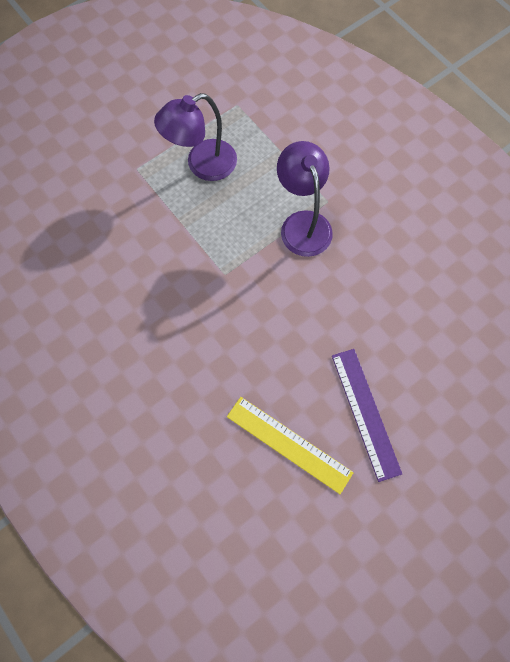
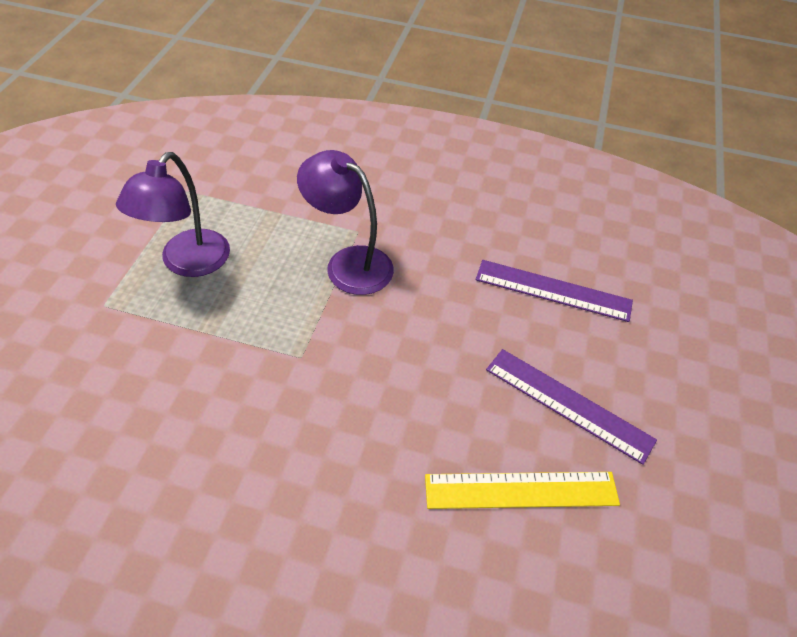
camera: 40 degrees left, 20 degrees down
none -> purple ruler [476,260,633,322]

